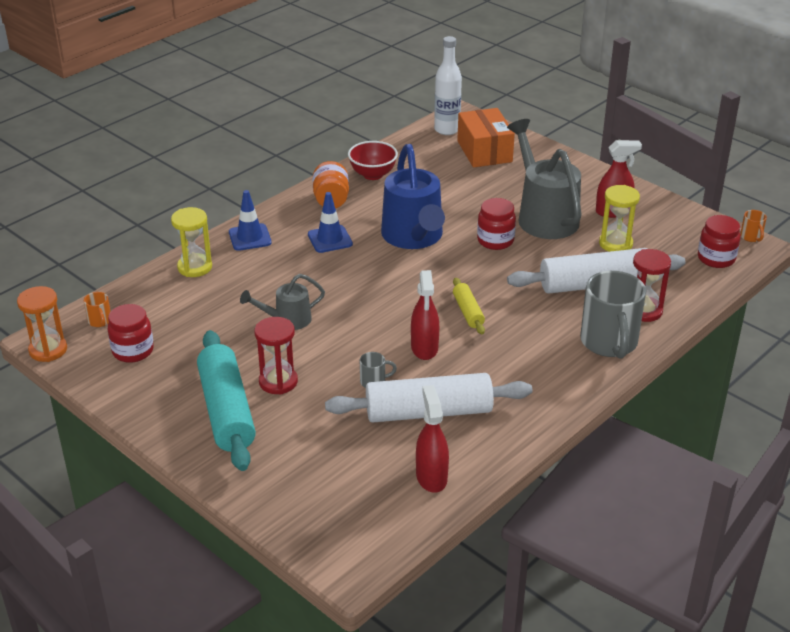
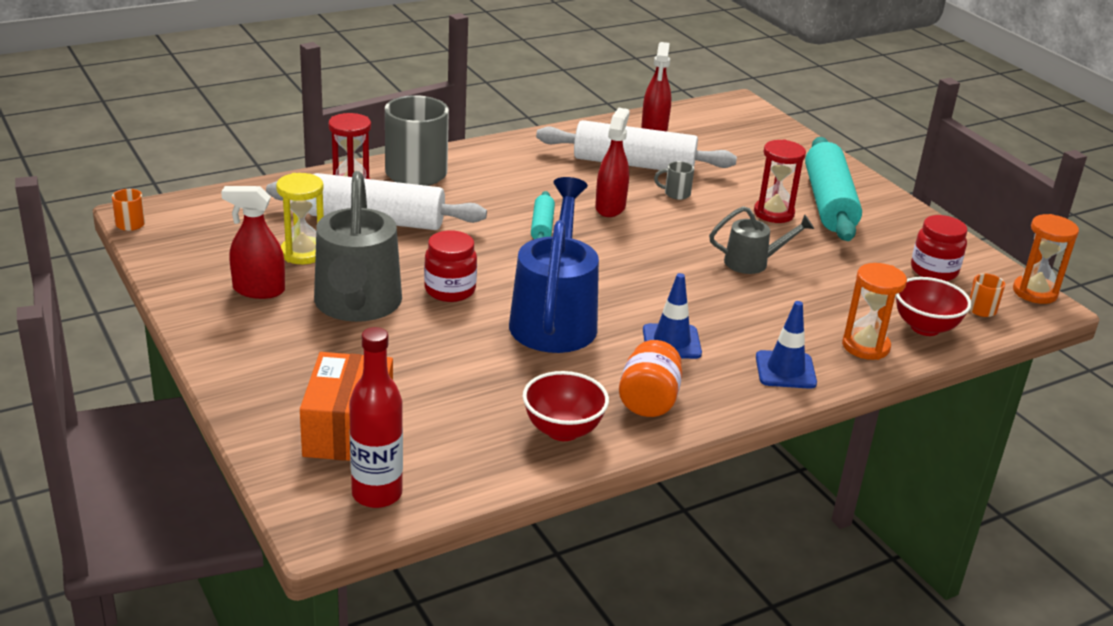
camera: 165 degrees left, 5 degrees down
yellow hourglass [171,207,212,277] -> orange hourglass [842,263,907,360]
white bottle [434,36,462,135] -> red bottle [349,327,403,508]
yellow rolling pin [453,278,485,334] -> turquoise rolling pin [531,191,555,239]
red jar [698,215,740,268] -> none
none -> red bowl [896,277,972,336]

